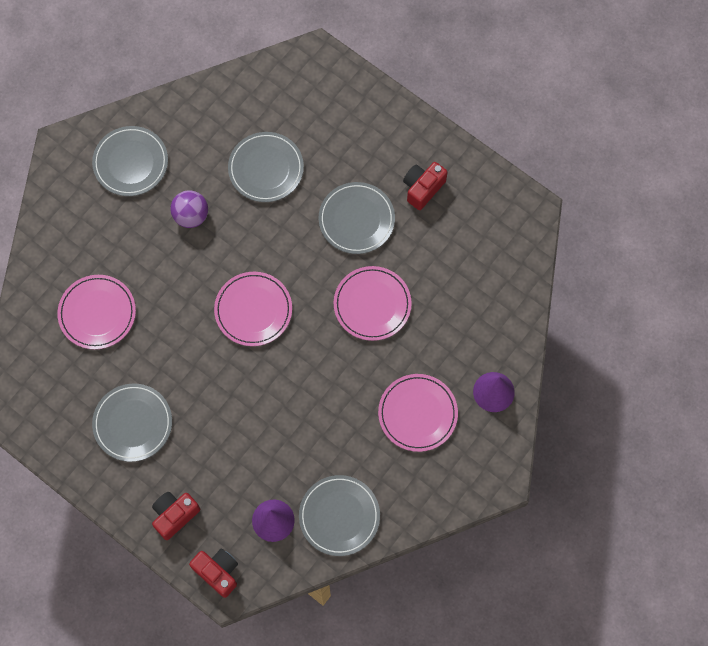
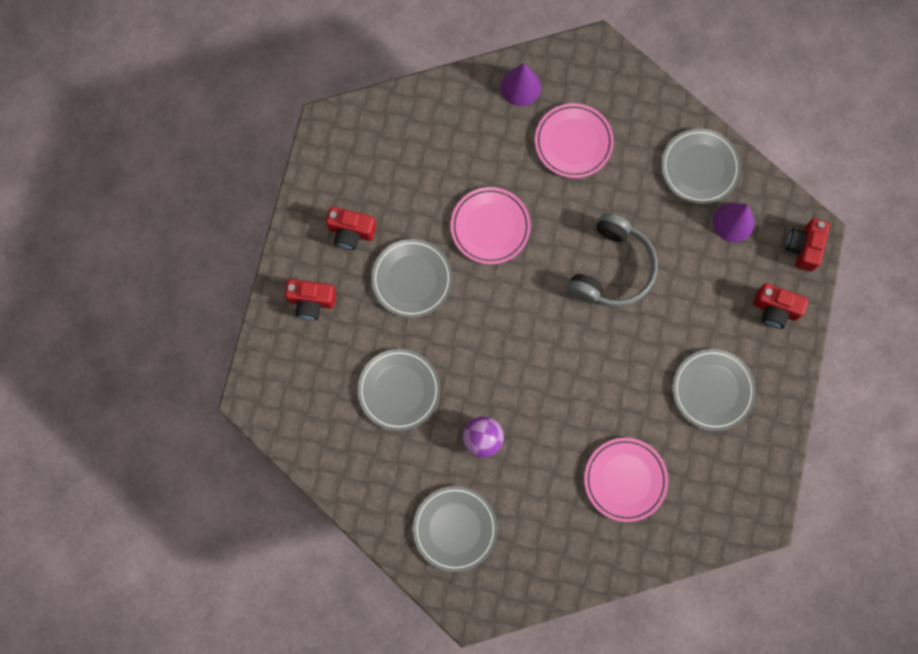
camera: 115 degrees left, 5 degrees up
pink plate [214,272,292,346] -> none
none -> red camera [285,279,336,320]
none -> grey headphones [568,213,658,307]

